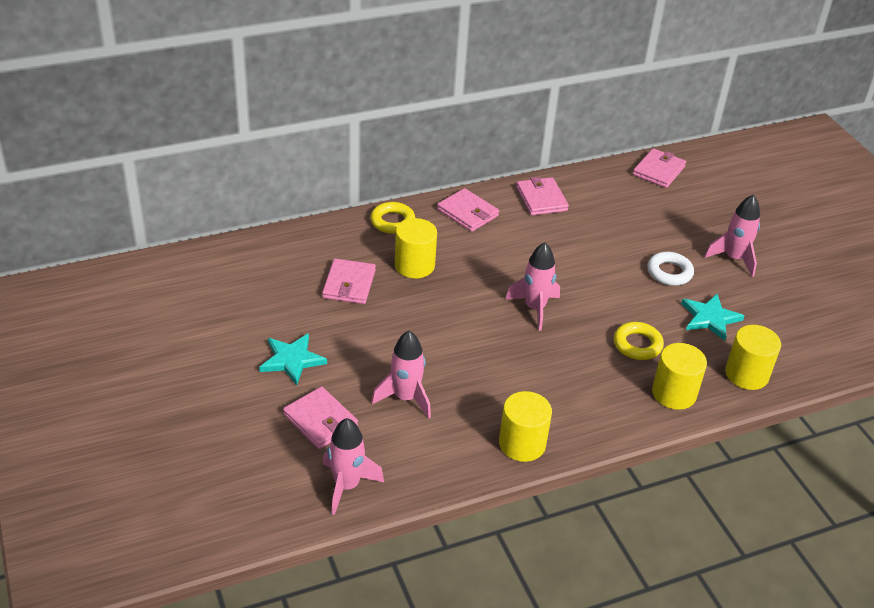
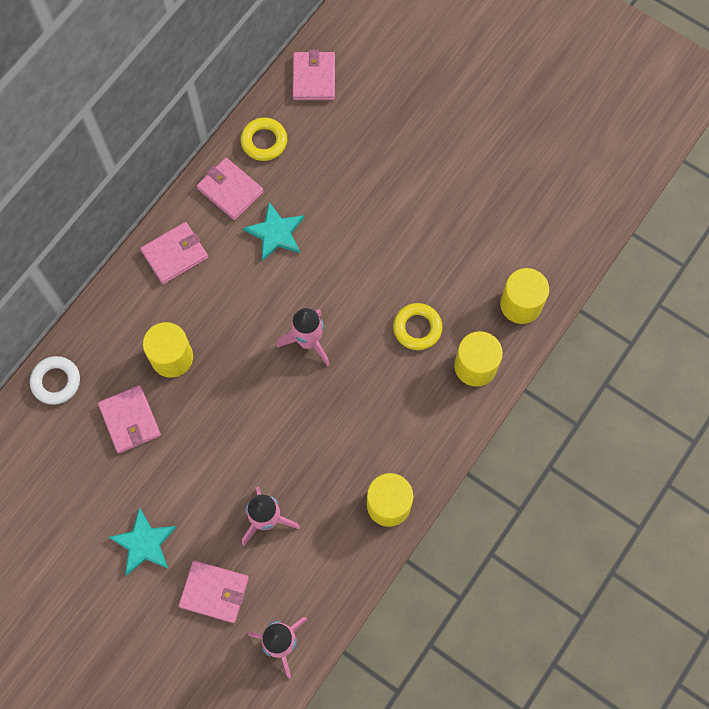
camera: 30 degrees left, 30 degrees up
yellow ring [370,202,415,234] -> yellow ring moved to [241,118,287,161]
pink wallet [437,188,499,232] -> pink wallet turned 45 degrees counterclockwise [140,222,208,284]
white ring [647,252,694,286] -> white ring moved to [30,356,80,405]
turquoise star [681,294,744,341] -> turquoise star moved to [243,202,304,261]
pink rocket [704,194,760,277] -> none

